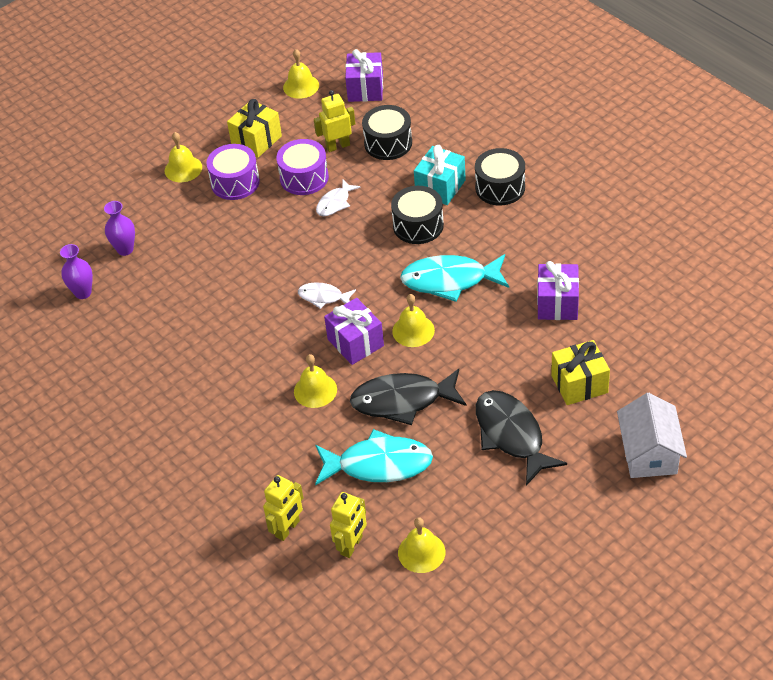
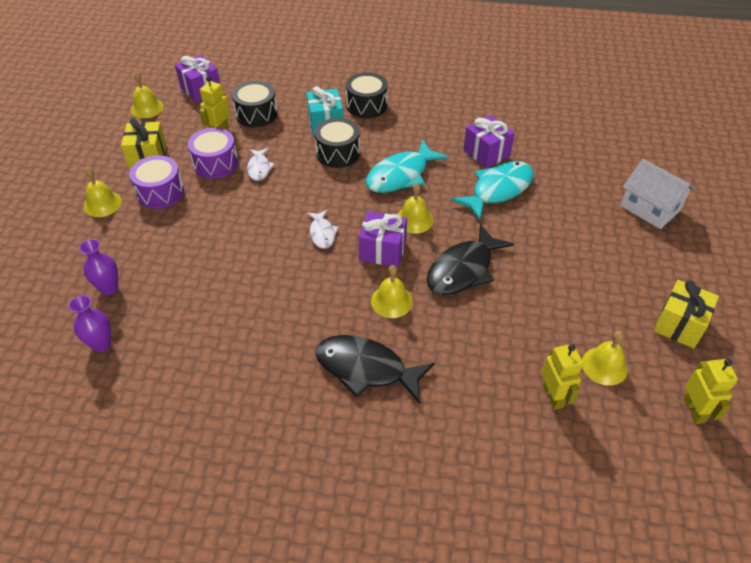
camera: 45 degrees left, 0 degrees up
yellow robot [263,475,303,541] -> yellow robot moved to [683,359,738,424]
white fish [298,282,356,309] -> white fish turned 75 degrees counterclockwise [307,210,339,249]
turquoise fish [315,429,433,485] -> turquoise fish moved to [451,161,534,221]
black fish [476,390,567,486] -> black fish moved to [315,335,434,403]
yellow gift [551,340,610,405] -> yellow gift moved to [654,280,719,348]

